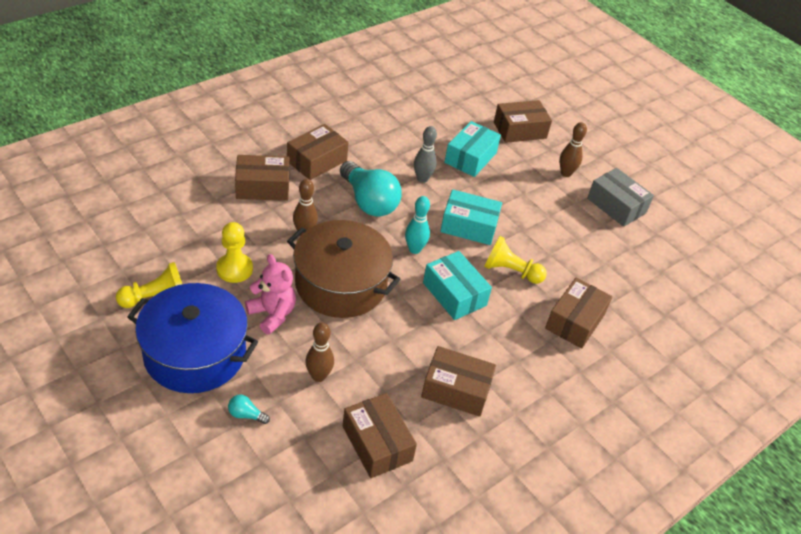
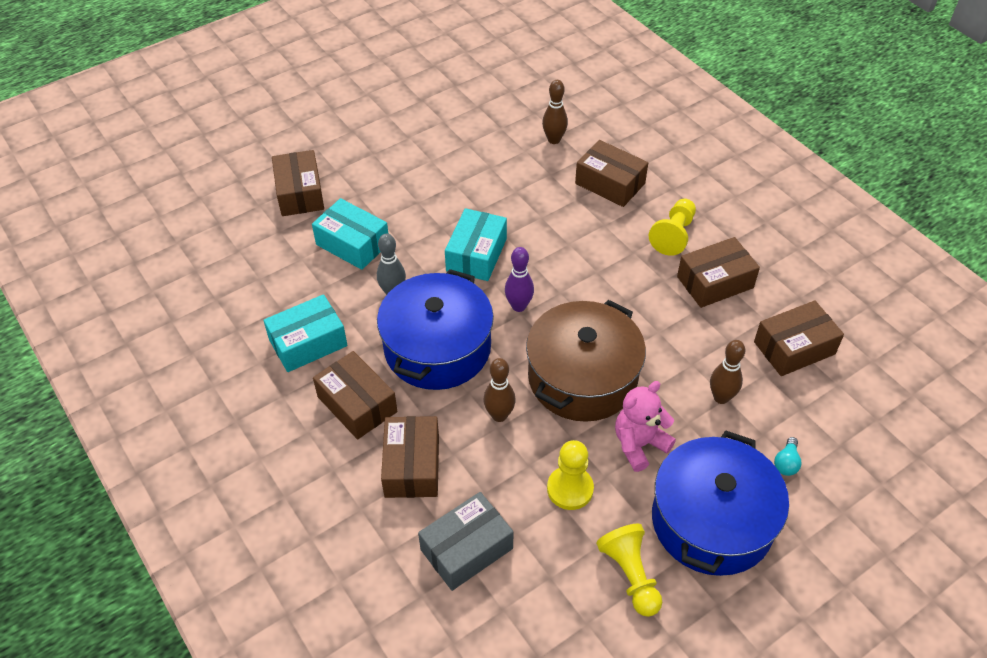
camera: 80 degrees left, 5 degrees up
turquoise light bulb [340,161,402,217] -> blue pot [377,269,494,390]
turquoise bowling pin [405,196,430,254] -> purple bowling pin [505,247,534,312]
brown box [421,346,496,417] -> brown box turned 45 degrees clockwise [677,237,760,308]
turquoise box [423,251,492,320] -> turquoise box moved to [263,294,347,372]
yellow pawn [484,236,547,284] -> yellow pawn moved to [649,199,696,256]
brown bowling pin [560,122,587,177] -> brown bowling pin moved to [542,80,568,144]
grey box [587,168,654,227] -> grey box moved to [418,492,514,591]

